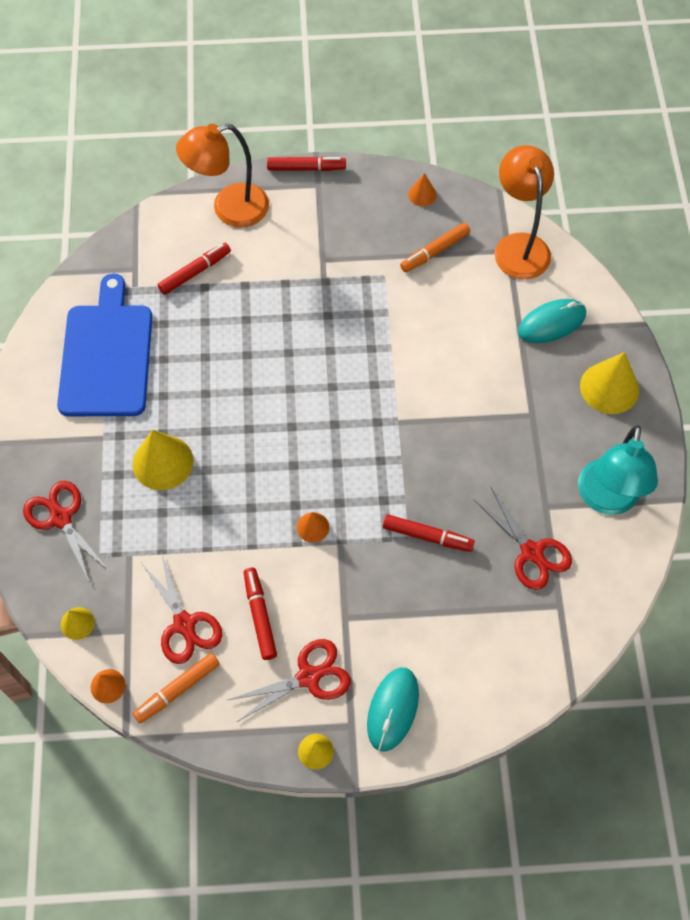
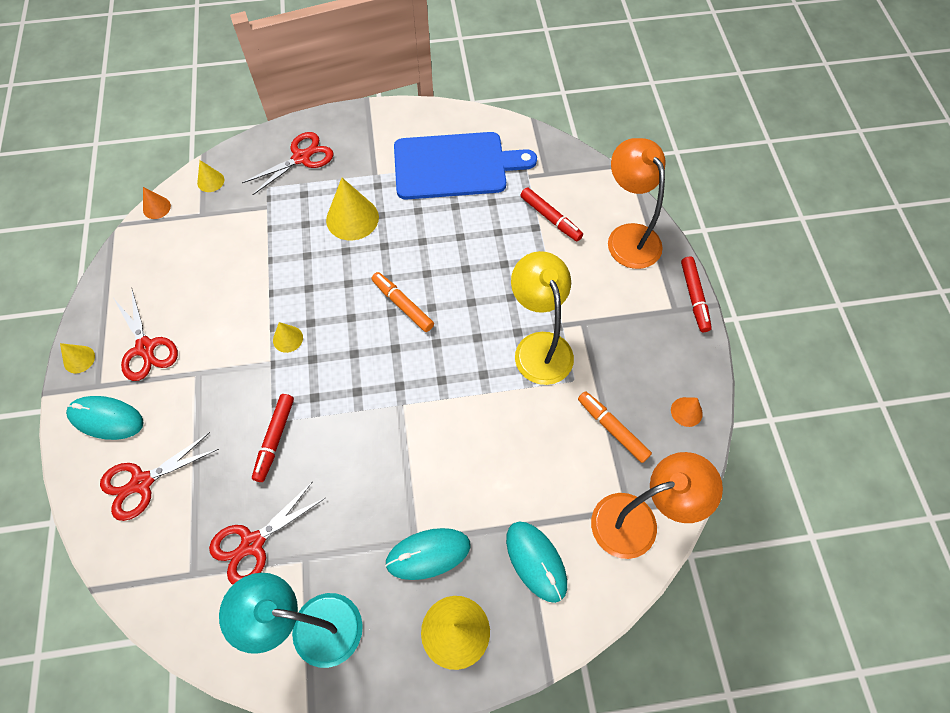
camera: 85 degrees right, 0 degrees up
orange marker [133,653,220,723] -> orange marker moved to [372,272,434,332]
red scissors [142,552,222,664] -> red scissors moved to [100,432,219,521]
red marker [244,568,277,660] -> none
orange cone [297,512,329,543] -> yellow cone [273,322,303,353]
none -> turquoise mouse [385,528,471,580]
none -> yellow lamp [511,251,574,385]

